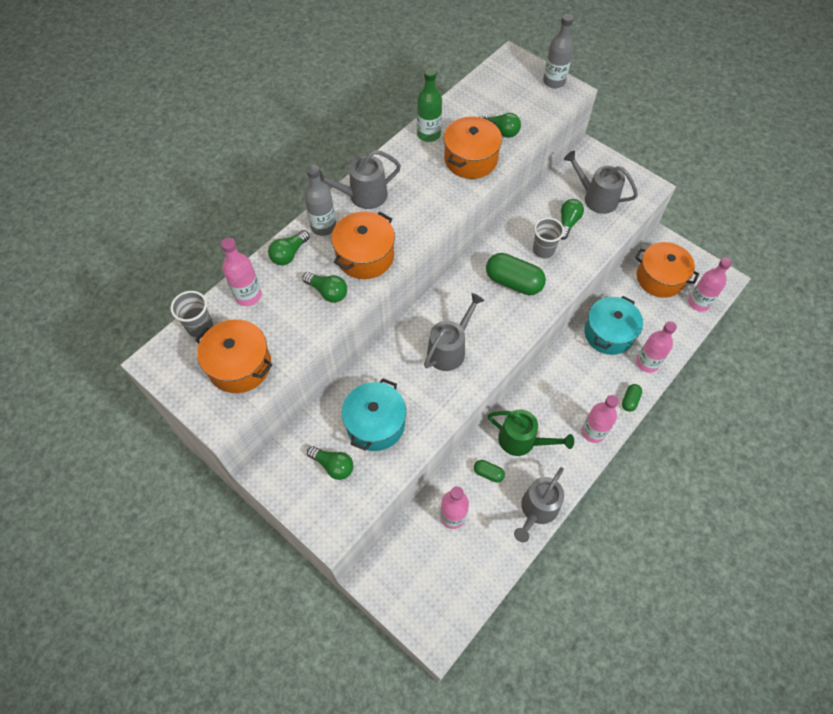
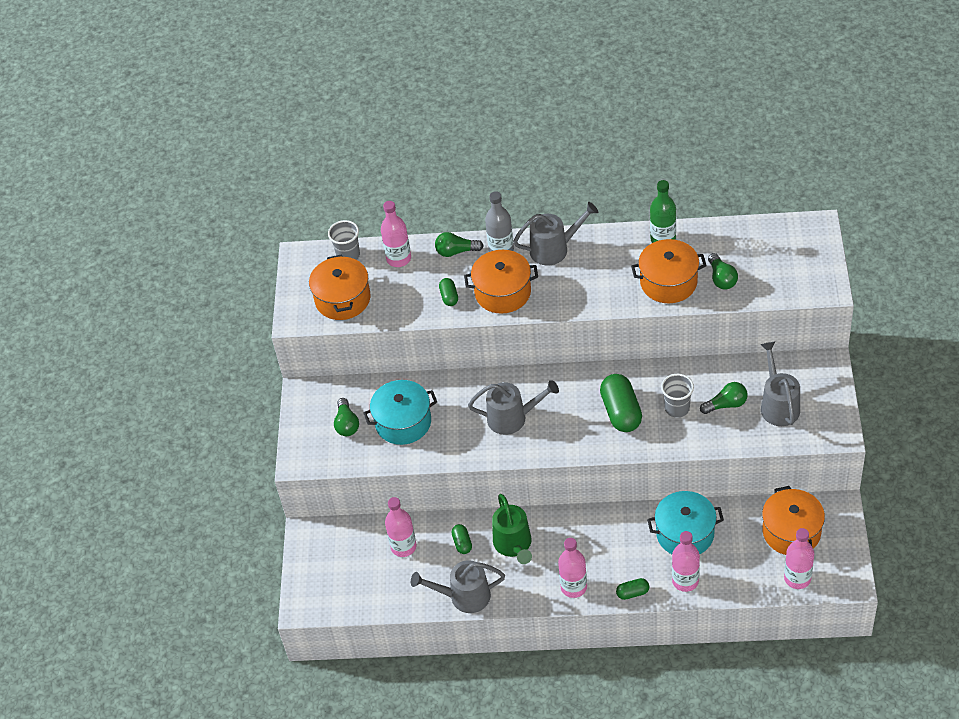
camera: 55 degrees right, 10 degrees down
green light bulb [302,272,347,303] -> green capsule [439,278,458,306]
grey watering can [320,150,401,209] -> grey watering can turned 135 degrees clockwise [513,202,598,266]
grey bottle [543,14,574,88] -> none

